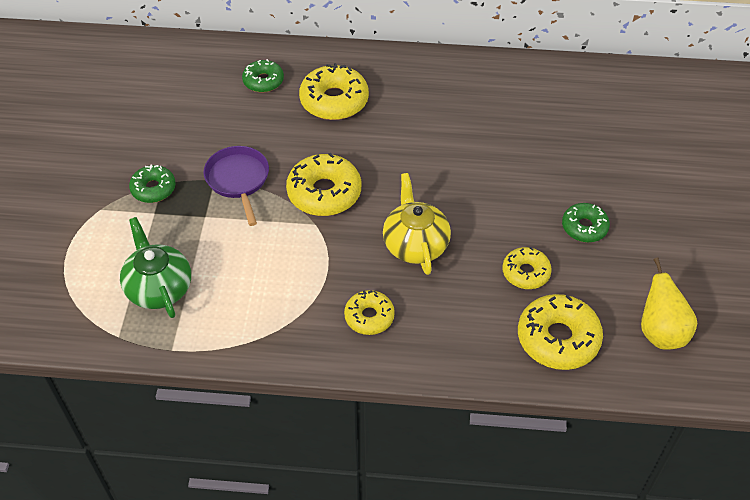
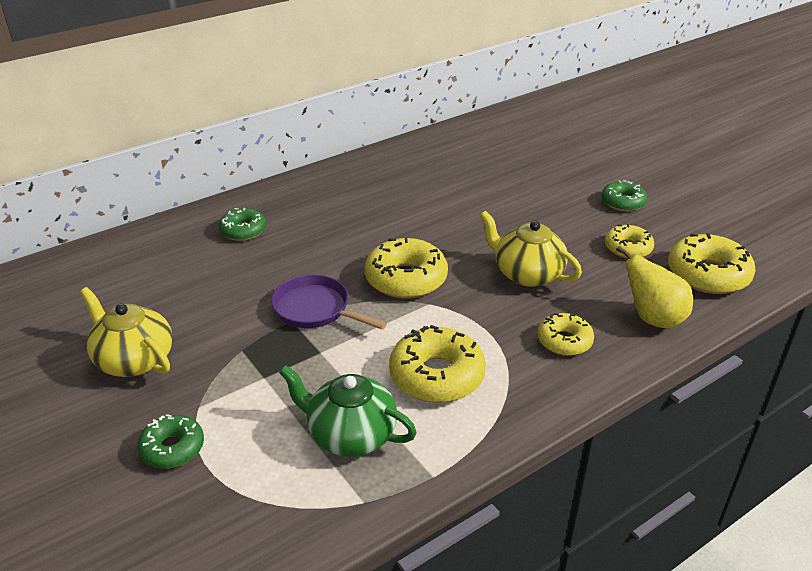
camera: 40 degrees left, 15 degrees down
green donut [129,164,176,203] -> green donut moved to [137,414,204,469]
yellow donut [299,63,369,120] -> yellow donut moved to [389,325,486,403]
yellow pear [641,258,697,350] -> yellow pear moved to [616,246,693,329]
none -> yellow teapot [80,287,173,377]

